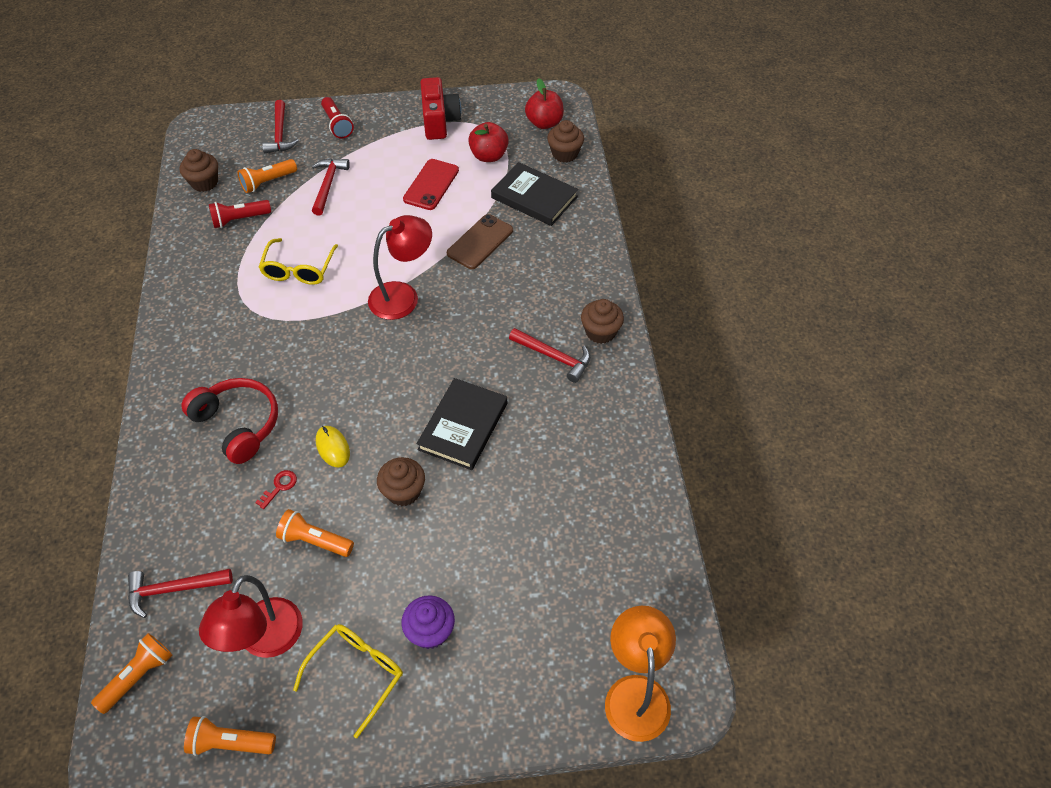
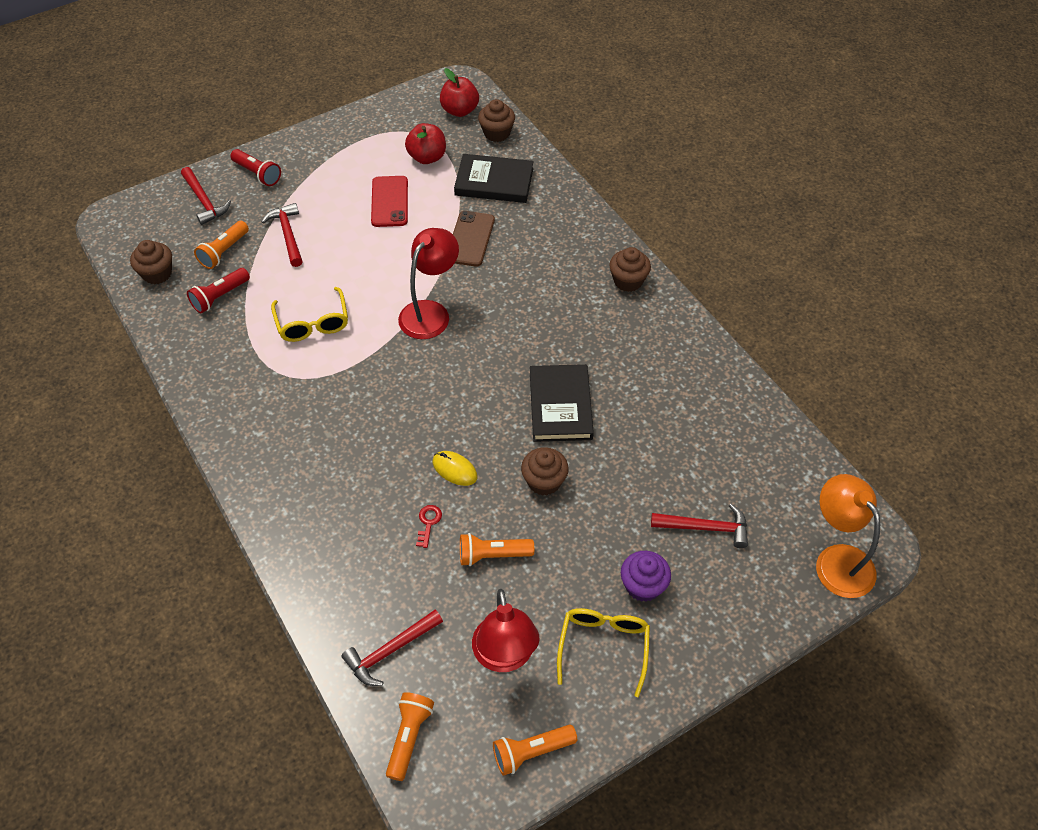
camera: 25 degrees left, 0 degrees up
red headphones [181,378,278,464] -> none
red camera [420,77,461,140] -> none
red hammer [509,328,590,383] -> red hammer moved to [651,504,748,548]

